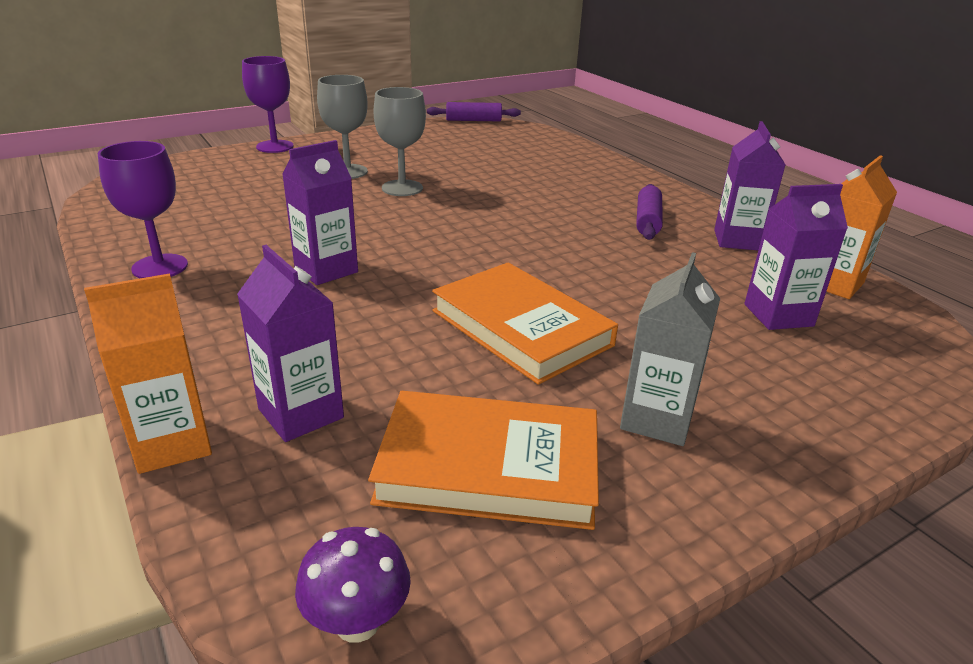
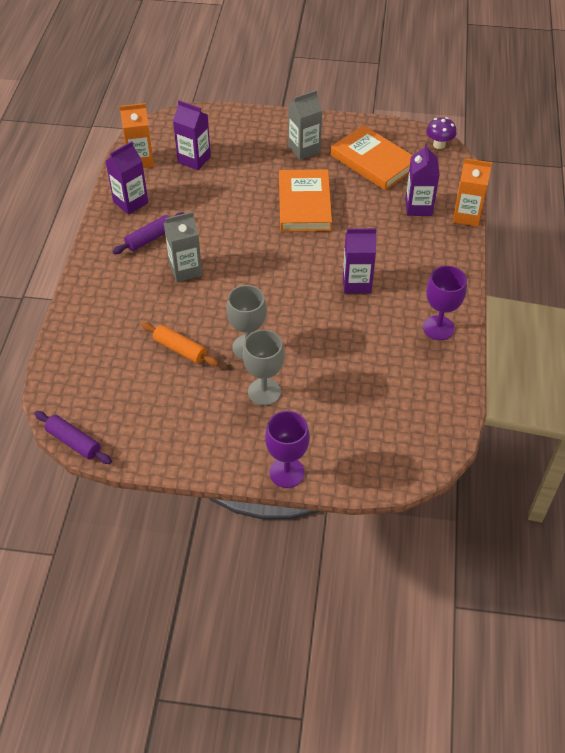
camera: 140 degrees left, 20 degrees up
none -> orange rolling pin [142,322,219,366]
none -> grey carton [164,212,202,282]

